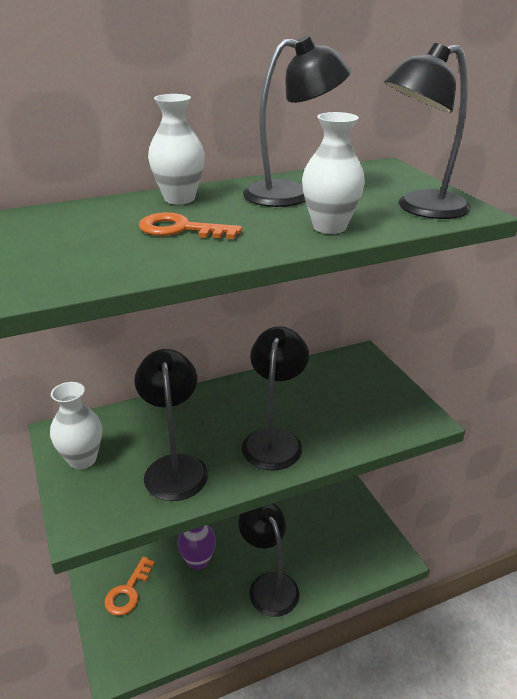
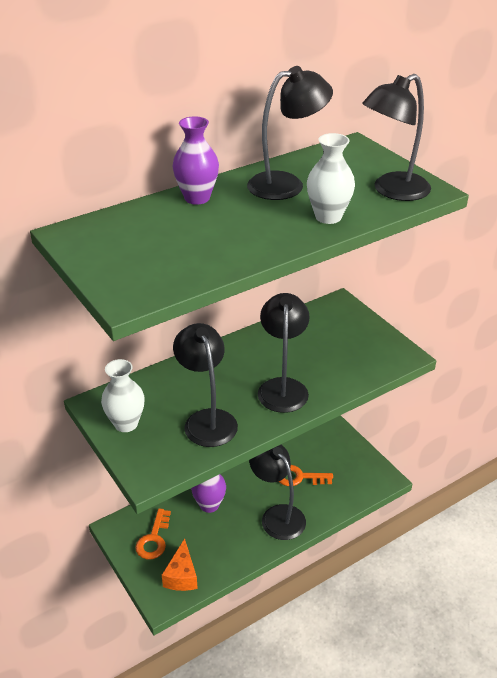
camera: 10 degrees left, 5 degrees up
orange key [139,212,242,239] -> orange key moved to [279,465,333,486]
white vase [148,94,205,204] -> purple vase [172,116,219,205]
none -> orange cheese [162,538,198,591]

